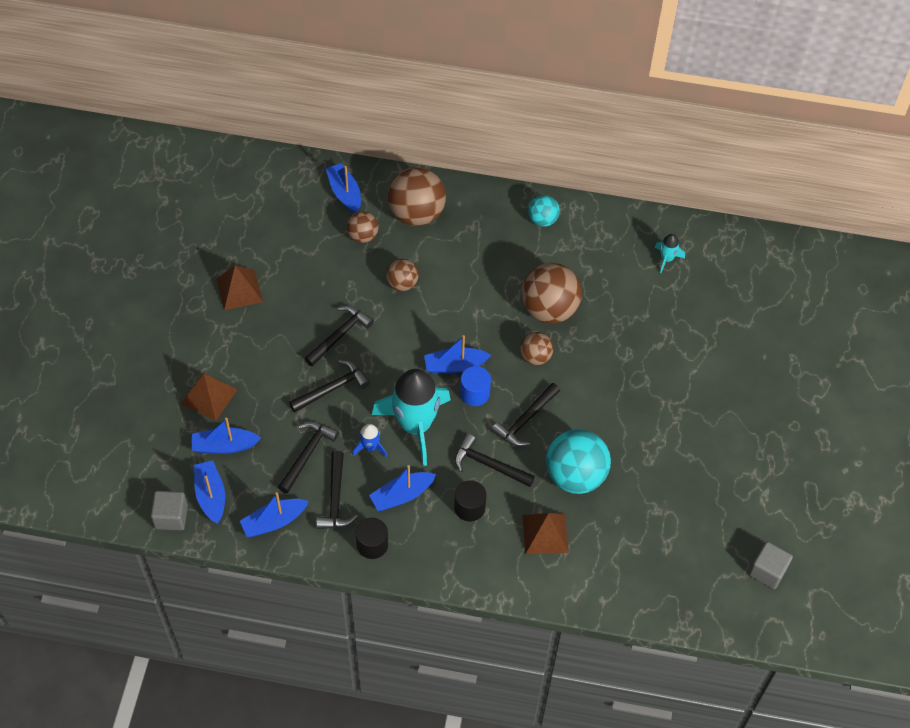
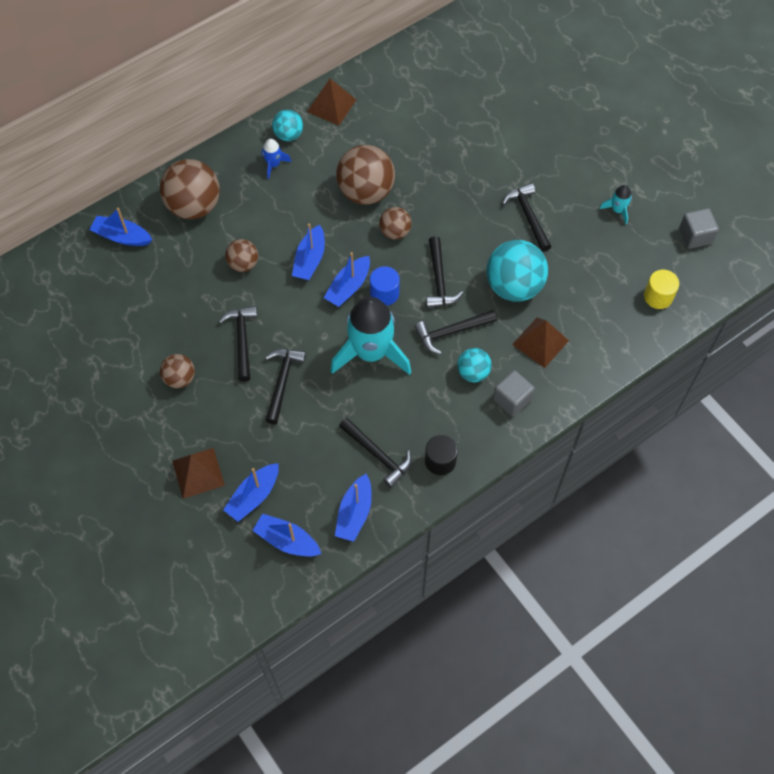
camera: 45 degrees left, 5 degrees up
grey cube [151,491,188,530] -> grey cube moved to [493,370,535,417]
brown pyramid [217,265,263,310] -> brown pyramid moved to [307,79,356,126]
black hammer [278,422,339,493] -> black hammer moved to [502,183,551,252]
brown ball [347,211,379,243] -> brown ball moved to [160,354,195,388]
blue rocket [352,424,387,457] -> blue rocket moved to [261,139,291,179]
blue boat [369,465,436,511] -> blue boat moved to [292,224,325,280]
black cylinder [454,480,486,521] -> turquoise ball [457,348,492,382]
turquoise rocket [655,234,685,273] -> turquoise rocket moved to [600,185,632,224]
none -> yellow cylinder [644,270,679,309]

